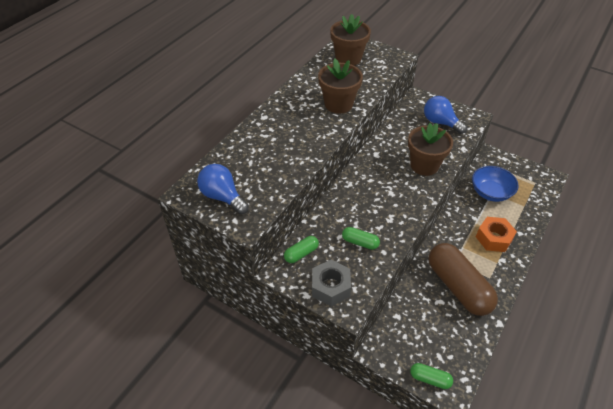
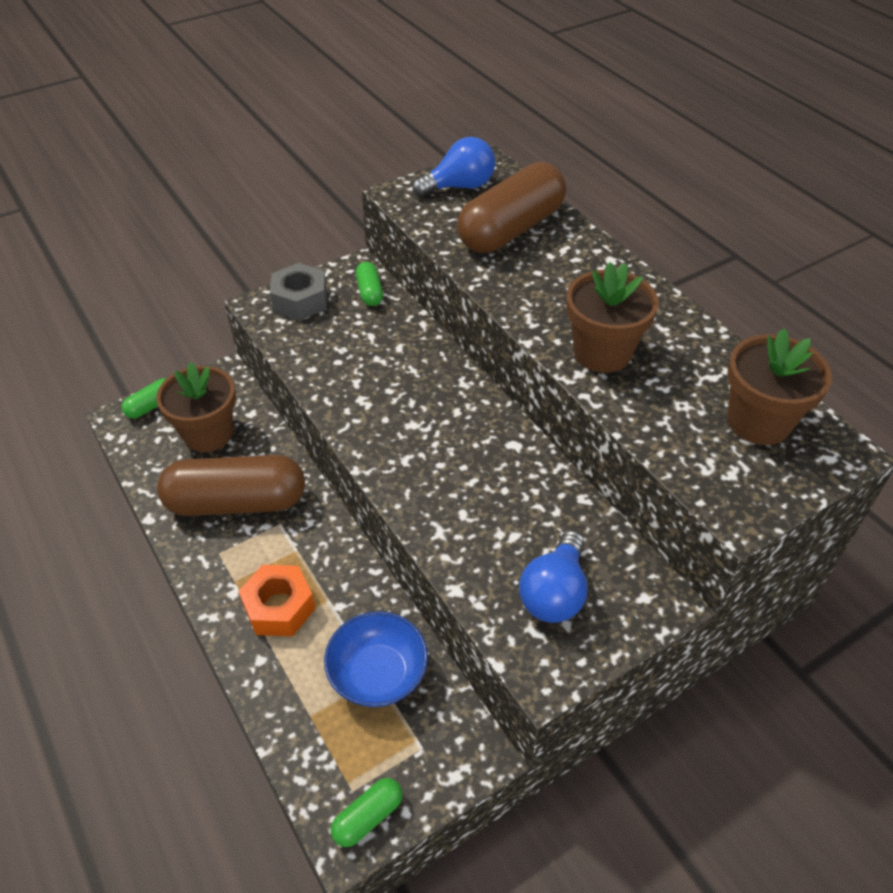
camera: 115 degrees right, 0 degrees up
green capsule [342,227,380,250] -> green capsule moved to [331,778,403,847]
brown flower pot [408,123,453,176] -> brown flower pot moved to [156,362,236,452]
blue light bulb [424,96,467,134] -> blue light bulb turned 135 degrees clockwise [519,531,588,623]
none -> brown capsule [457,162,566,253]

